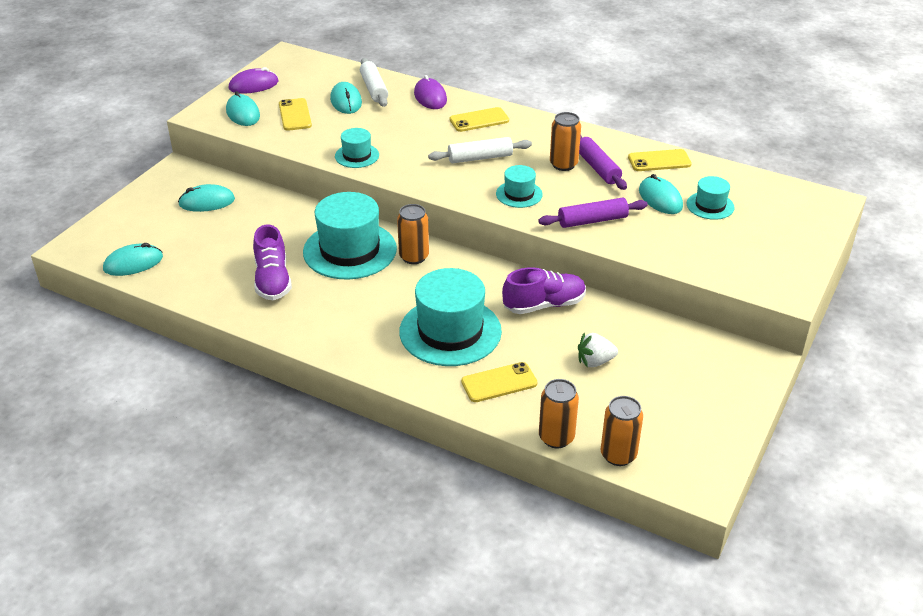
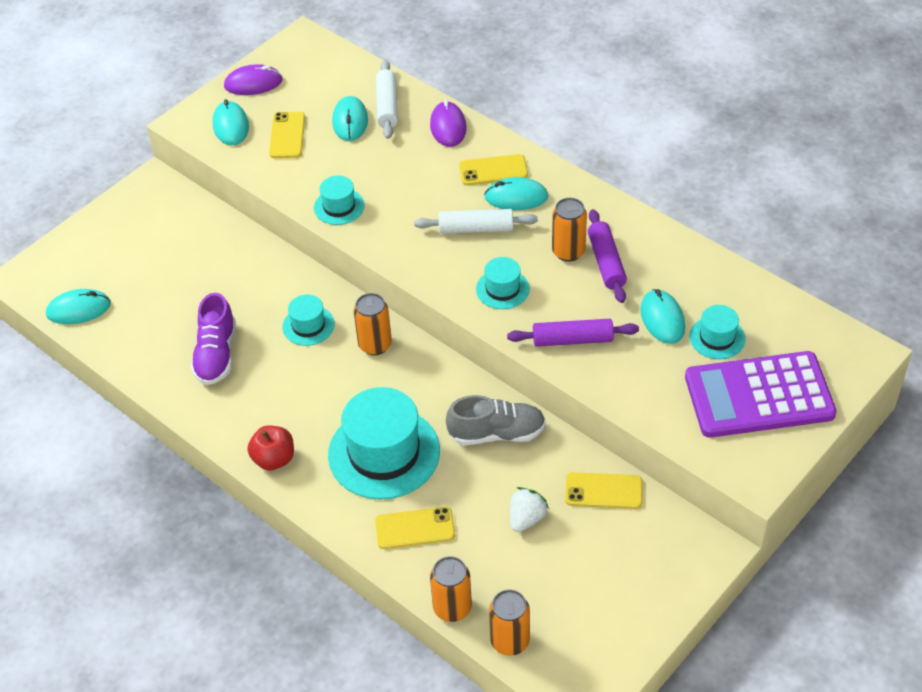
camera: 15 degrees right, 10 degrees up
turquoise mouse [178,184,235,212] -> turquoise mouse moved to [484,177,548,210]
turquoise hat [303,192,397,280] -> turquoise hat [282,294,335,346], size x0.50
purple shoe [502,267,586,314] -> grey shoe [446,395,546,445]
white strawberry [578,333,618,367] -> white strawberry turned 120 degrees clockwise [510,487,549,532]
yellow phone [628,149,692,171] -> yellow phone moved to [565,472,642,509]
none -> red apple [247,426,294,471]
none -> purple calculator [685,351,837,438]

